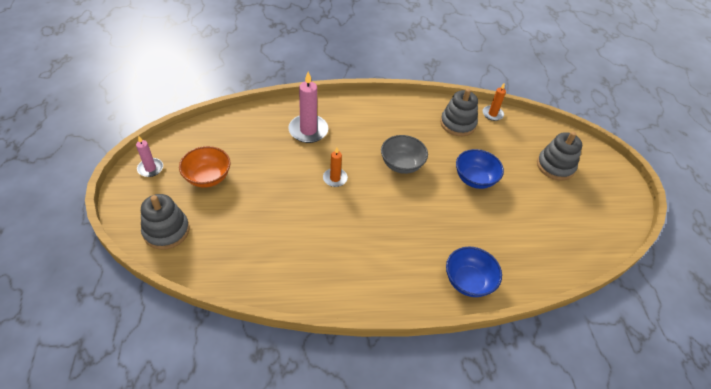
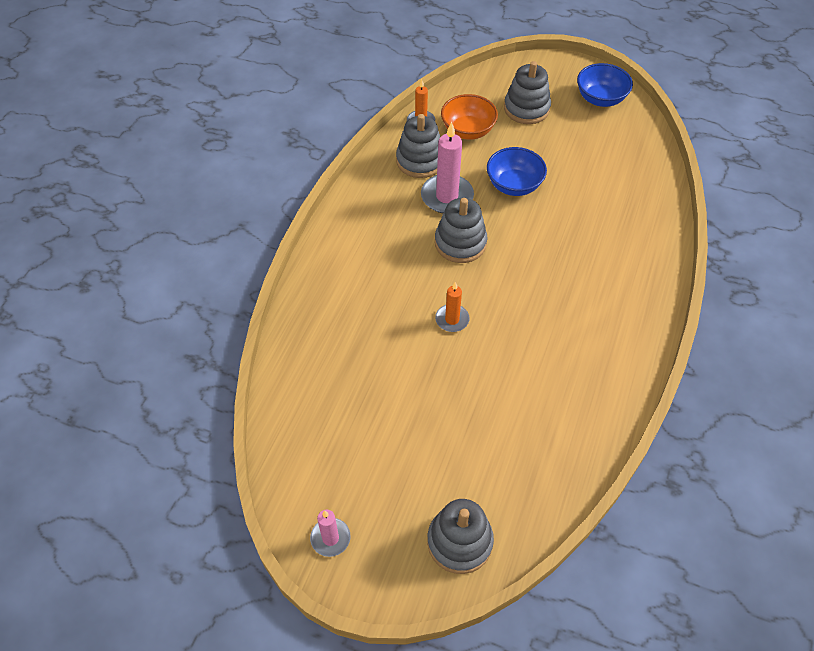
camera: 60 degrees left, 5 degrees up
orange bowl [179,146,231,187] -> orange bowl moved to [441,94,498,140]
pink candle [289,72,328,143] -> pink candle moved to [421,122,474,213]
grey bowl [381,135,428,174] -> grey stacking toy [435,198,487,263]
blue bowl [446,247,502,297] -> blue bowl moved to [577,63,633,107]

